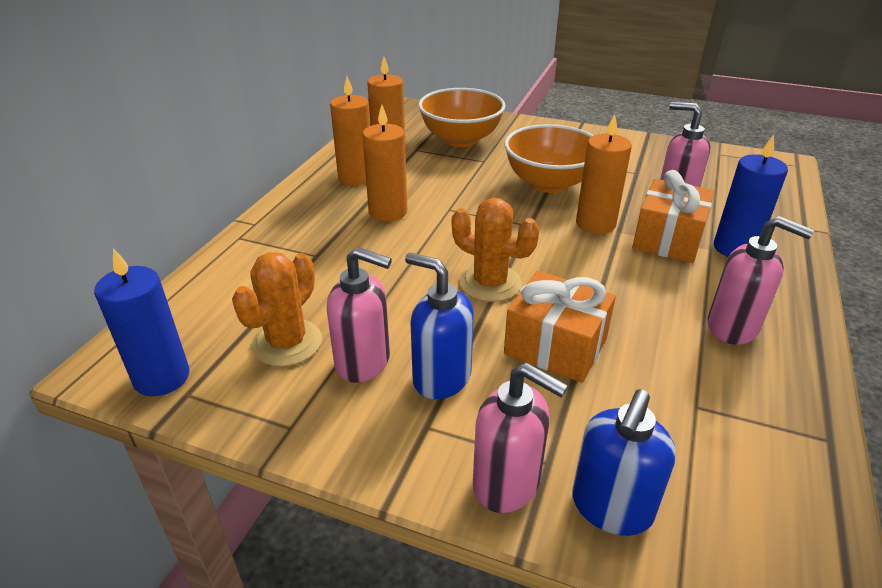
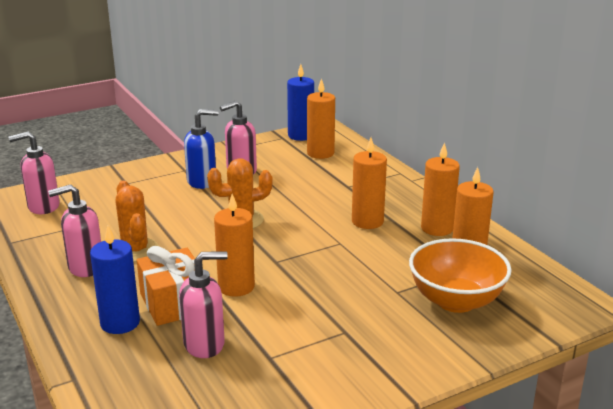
camera: 130 degrees right, 10 degrees down
orange cactus [232,252,322,367] -> orange cactus moved to [115,181,159,262]
pink soap dispenser [473,363,568,513] -> pink soap dispenser moved to [8,131,60,214]
orange bowl [504,124,593,193] -> none
orange gift [504,271,616,383] -> none
blue soap dispenser [572,389,676,536] -> none
none -> orange candle [307,78,335,159]

